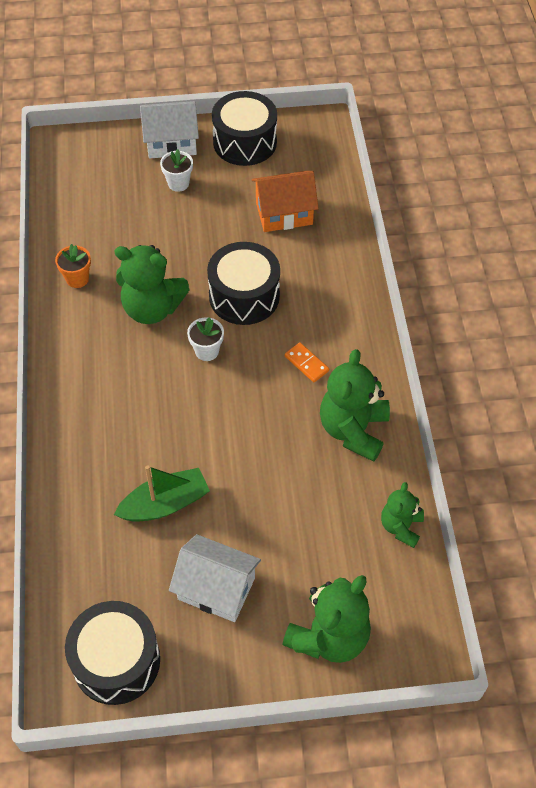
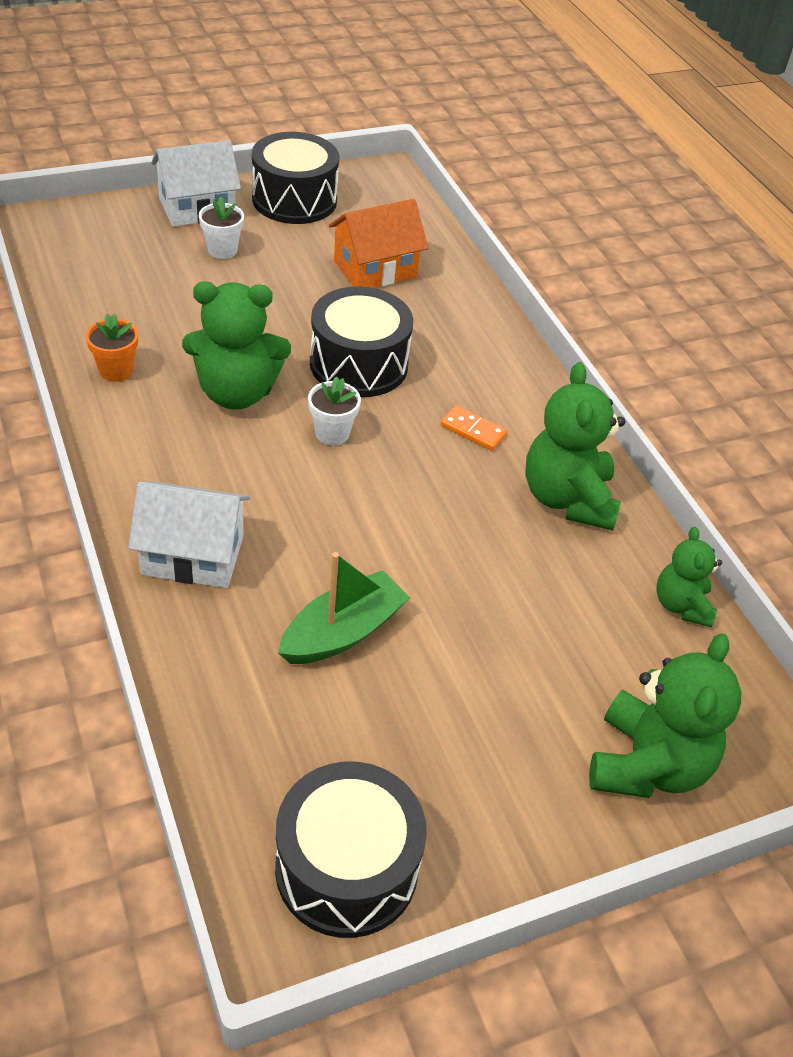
camera: 20 degrees left, 10 degrees down
white house [169,534,261,622] -> white house moved to [128,481,250,588]

